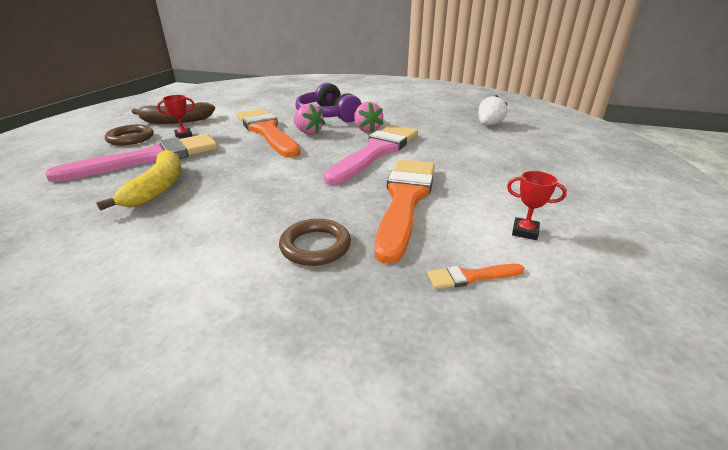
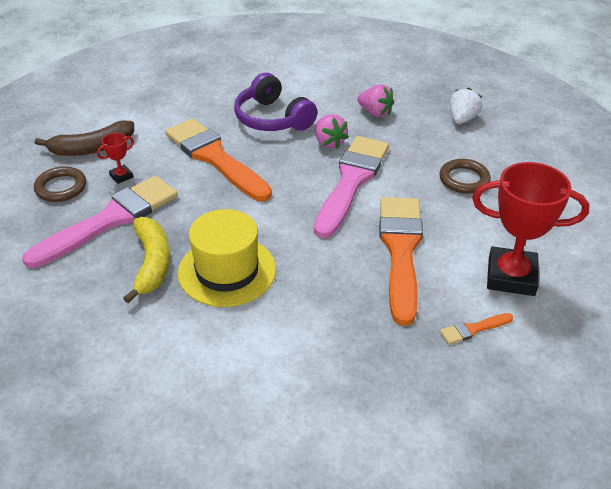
camera: 10 degrees left, 10 degrees up
brown ring [279,219,351,266] -> brown ring moved to [439,159,491,194]
pink strawberry [293,104,325,135] -> pink strawberry moved to [357,84,394,117]
red trophy [507,171,567,240] -> red trophy [472,162,589,296], size x2.31
none -> yellow hat [178,209,276,307]

